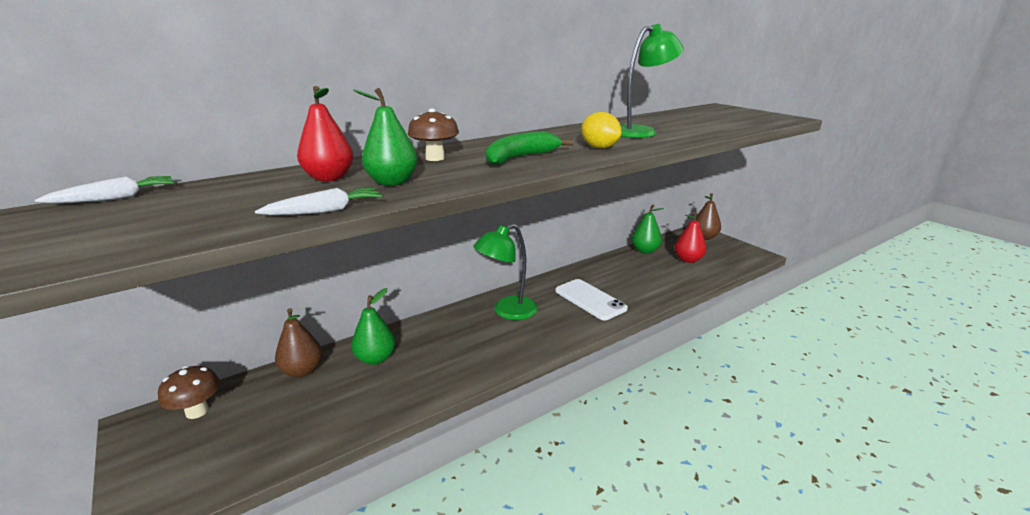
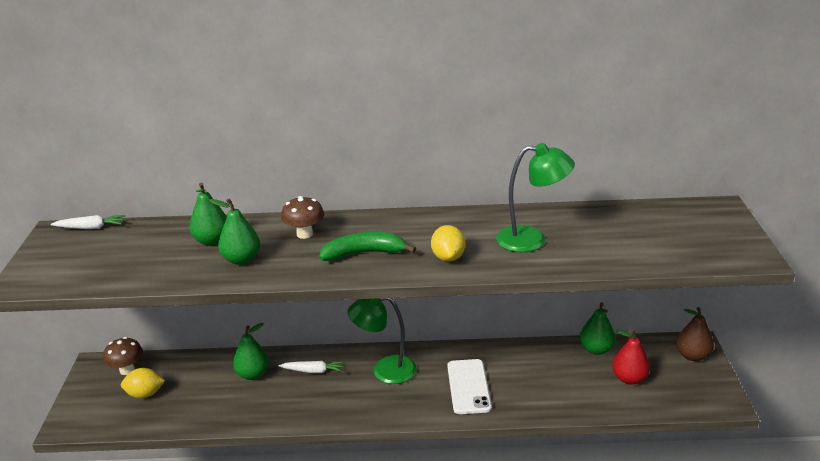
camera: 35 degrees right, 5 degrees up
white carrot [255,188,382,215] -> white carrot moved to [279,361,346,373]
brown pear [275,308,323,378] -> none
red pear [297,86,353,181] -> green pear [189,182,227,246]
none -> yellow lemon [121,368,165,398]

